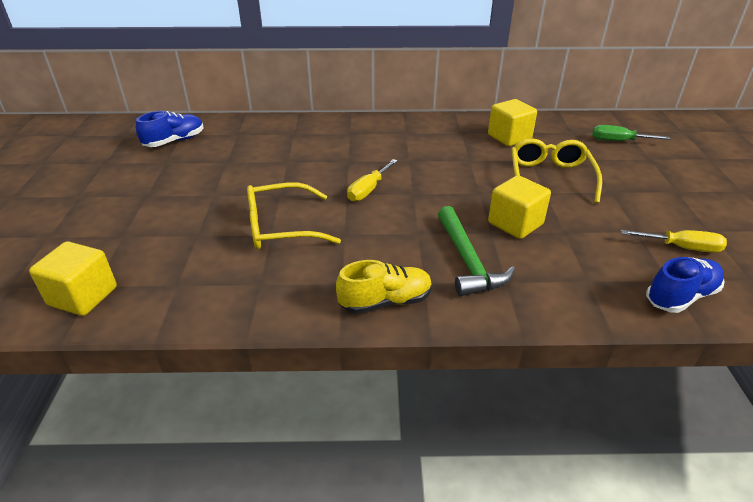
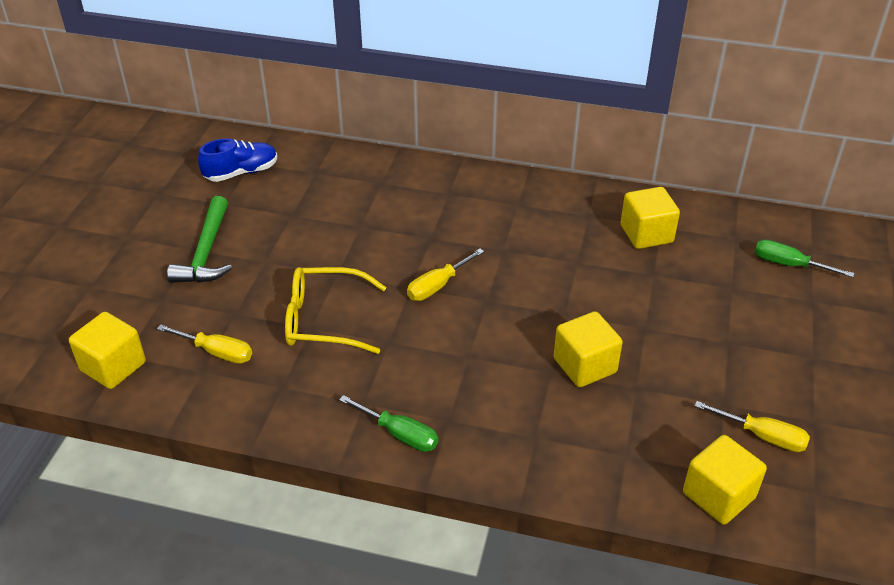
camera: 15 degrees right, 5 degrees up
yellow shoe [336,260,432,314] -> green screwdriver [339,395,438,452]
green hammer [438,206,515,296] -> green hammer moved to [167,196,232,283]
yellow glasses [511,138,602,204] -> none
blue shoe [646,257,724,313] -> yellow cube [683,435,767,525]
none -> yellow screwdriver [157,324,252,364]

